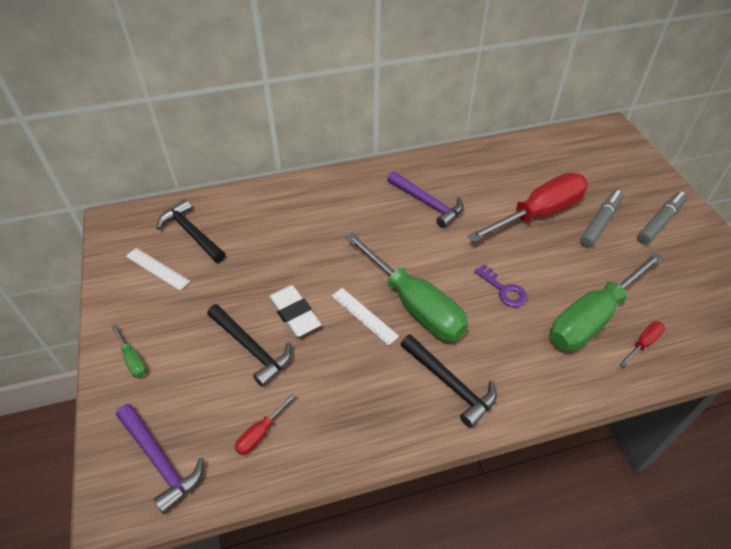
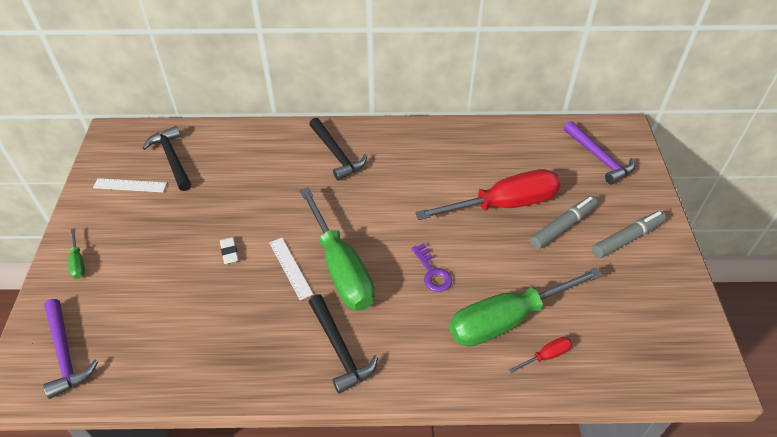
camera: 15 degrees right, 0 degrees up
white ruler [126,248,190,291] -> white ruler turned 45 degrees counterclockwise [93,178,167,192]
black hammer [207,304,292,387] -> black hammer moved to [309,118,367,181]
red screwdriver [234,394,295,455] -> none
white eraser [268,285,321,337] -> white eraser [220,237,239,264], size x0.56
purple hammer [387,171,464,228] -> purple hammer moved to [564,121,635,185]

